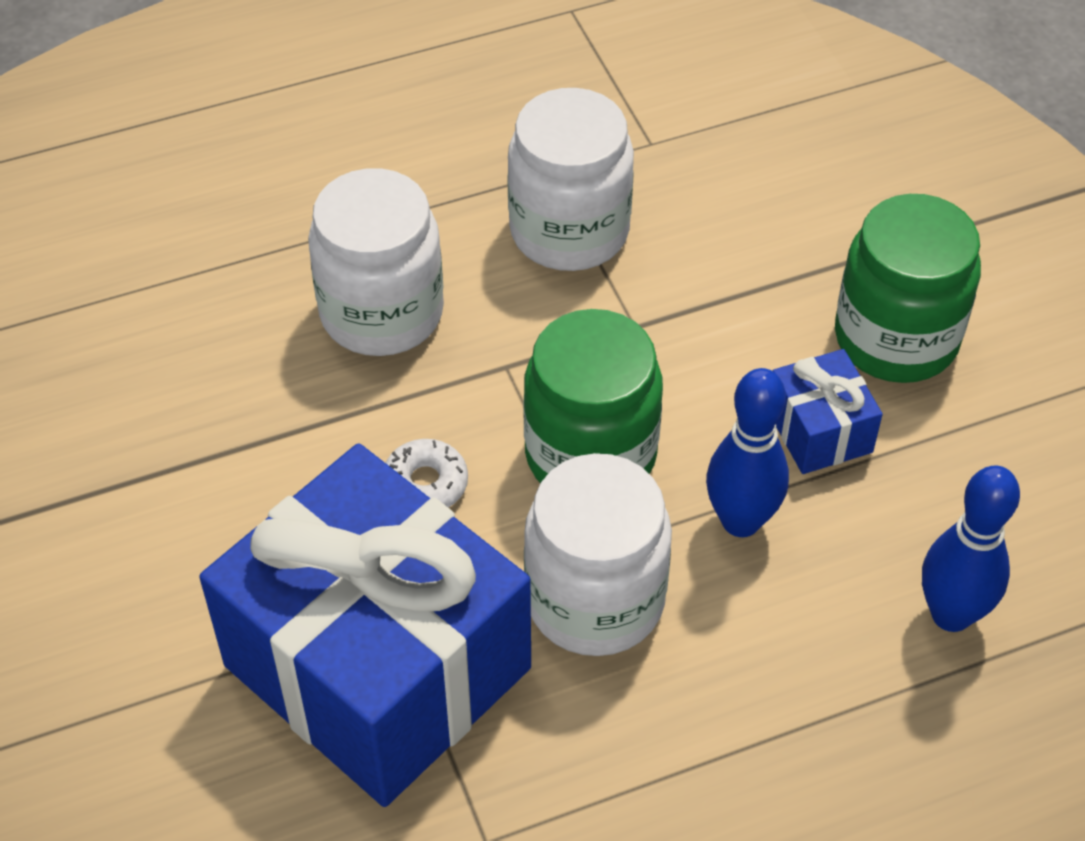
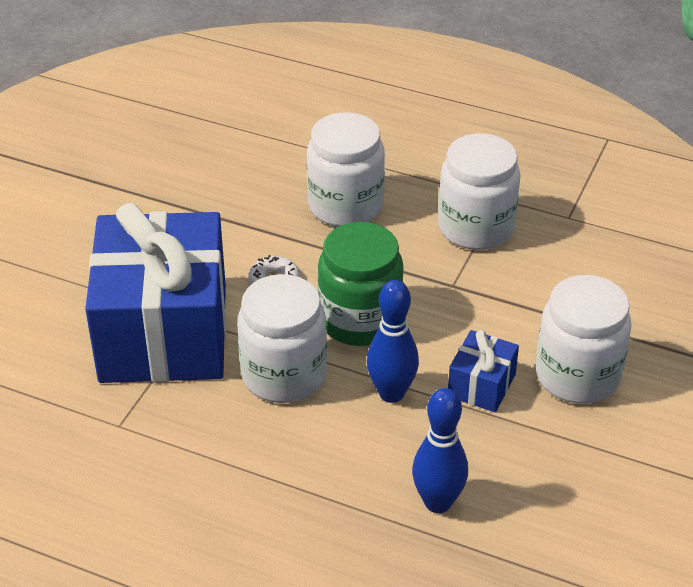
camera: 45 degrees right, 10 degrees down
green jar [835,194,981,383] -> white jar [536,275,632,404]

